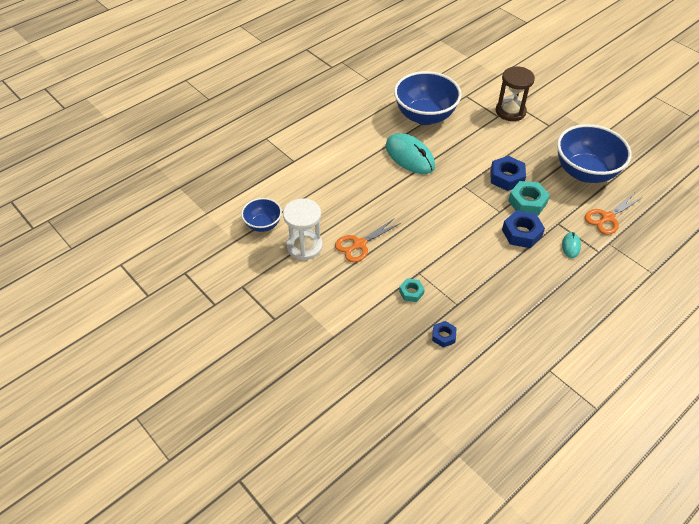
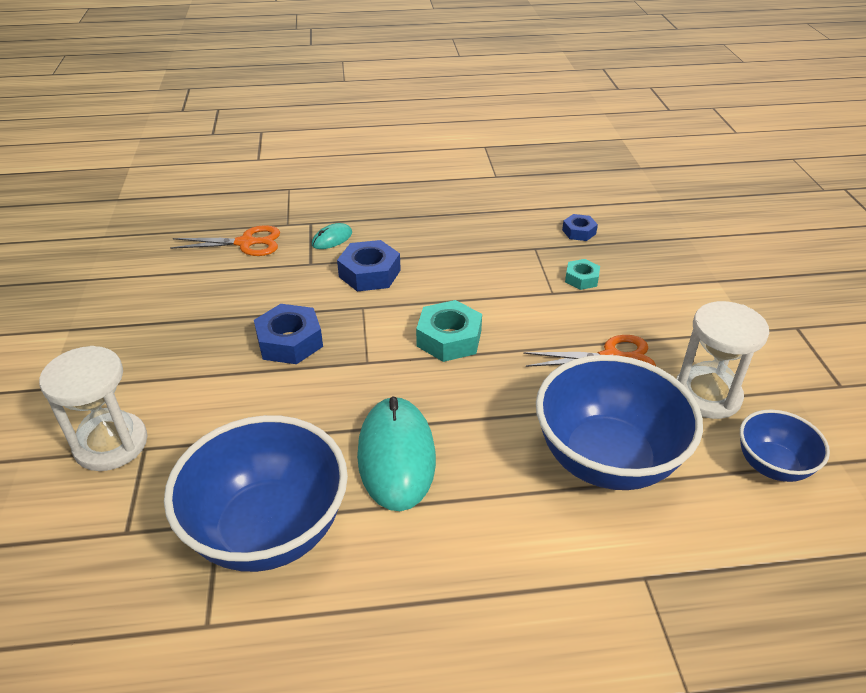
camera: 145 degrees left, 10 degrees down
brown hourglass [496,66,535,121] -> white hourglass [39,346,148,471]
turquoise nut [508,181,550,216] -> turquoise nut moved to [416,300,482,362]
blue bowl [557,124,632,183] -> blue bowl moved to [536,355,703,490]

